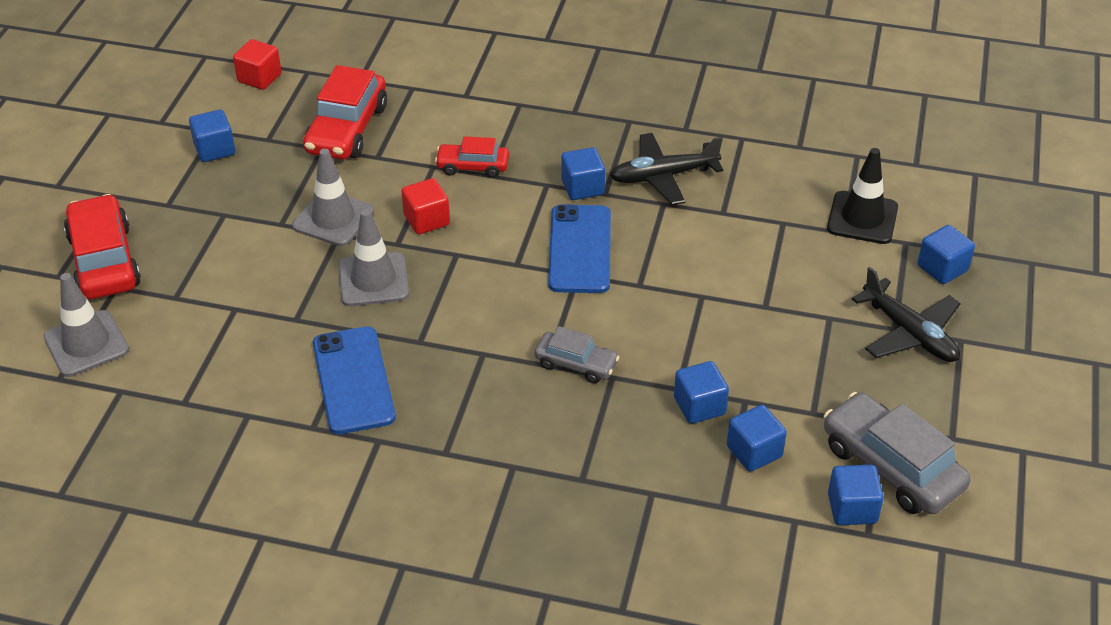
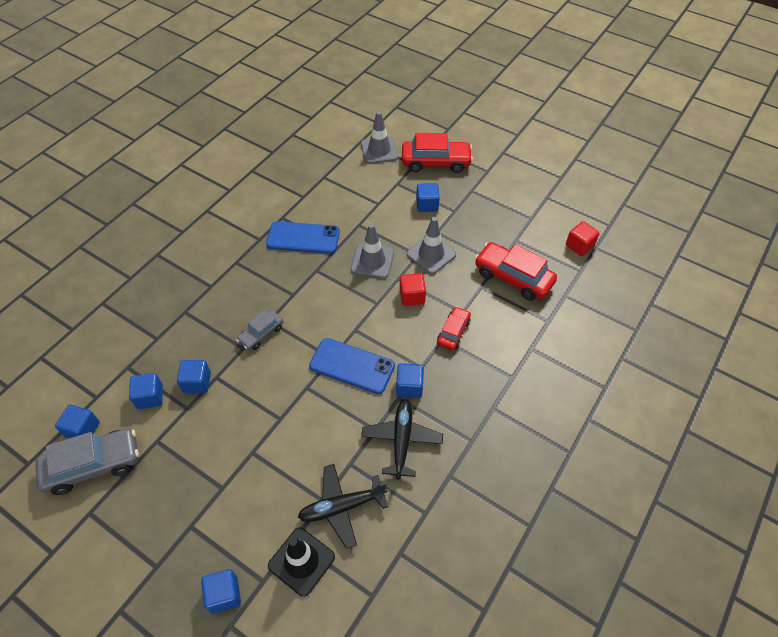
camera: 110 degrees right, 10 degrees up
blue cube [189,110,235,162] -> blue cube moved to [416,183,440,212]
black plane [852,267,961,362] -> black plane moved to [298,464,388,549]

